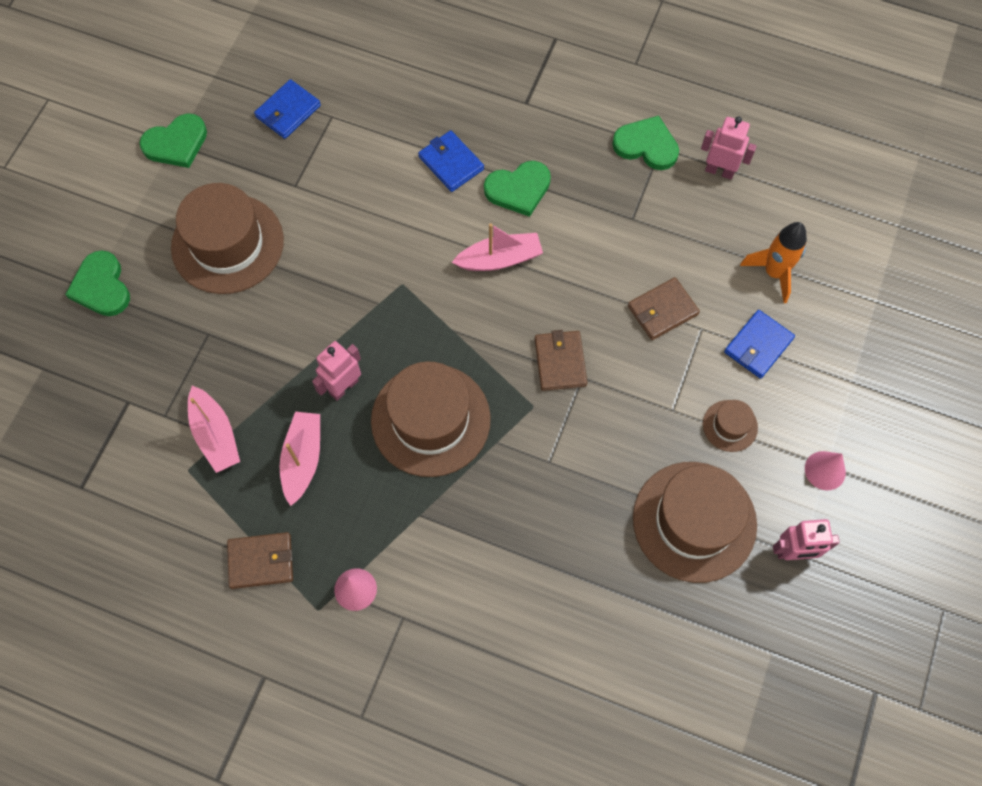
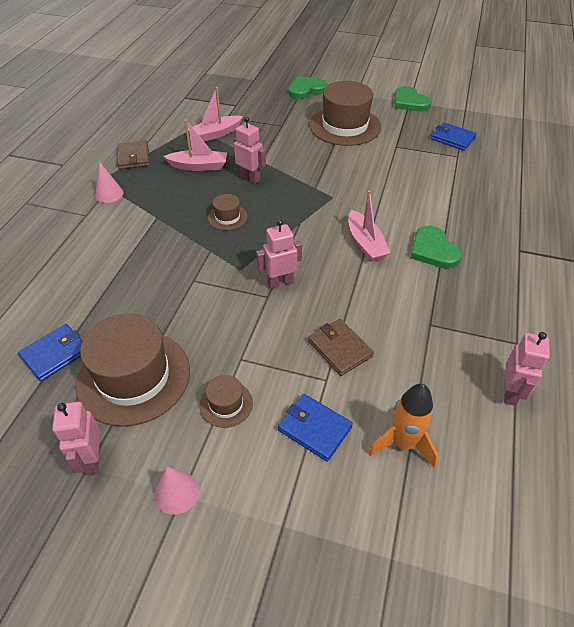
camera: 85 degrees right, 20 degrees down
brown hat [371,362,491,477] -> brown hat [208,194,247,230], size x0.46
blue wallet [418,130,484,192] -> blue wallet moved to [18,324,82,382]
brown wallet [535,330,587,391] -> pink robot [256,219,302,289]
green heart [612,116,679,170] -> none

